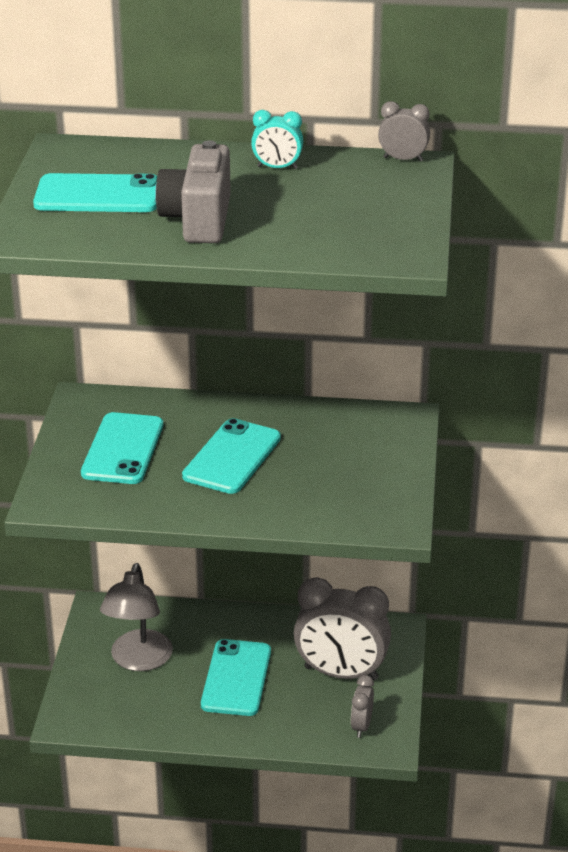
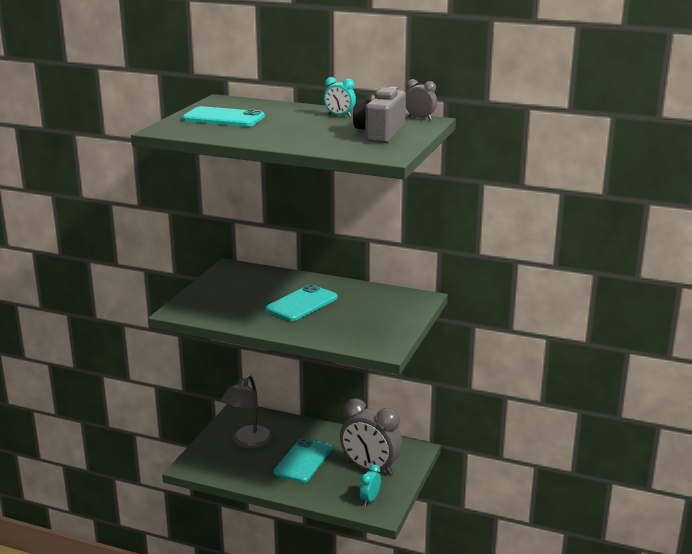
camera: 15 degrees right, 10 degrees down
turquoise phone [81,412,163,484] -> none
grey camera [155,140,231,243] -> grey camera moved to [353,87,406,143]
grey clock [351,675,374,738] -> turquoise clock [360,464,381,506]

